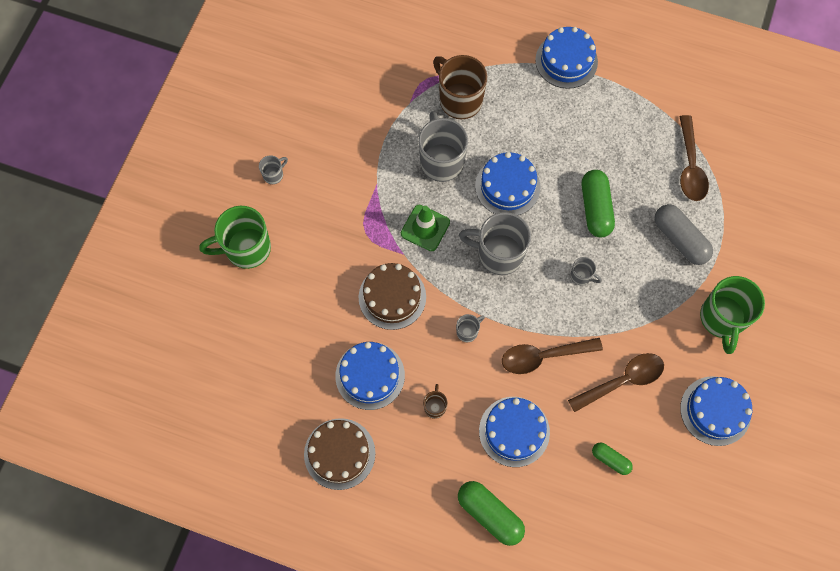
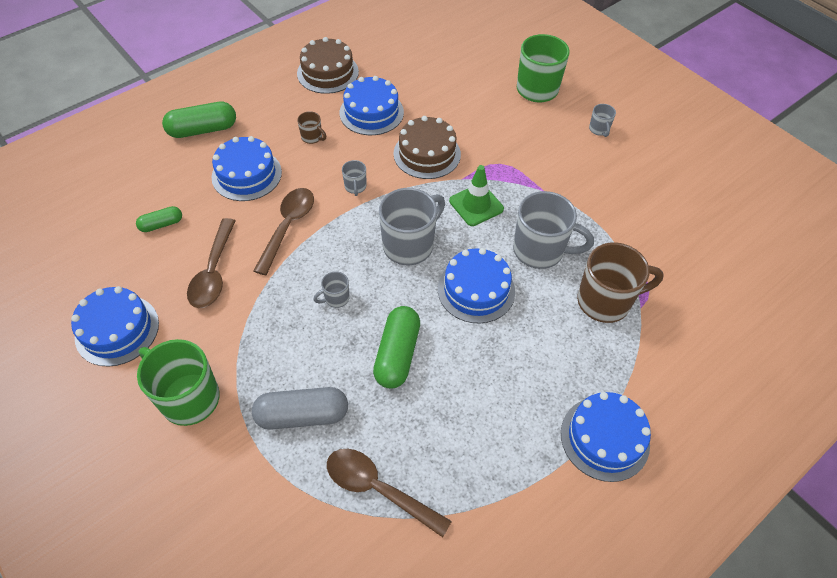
camera: 120 degrees right, 15 degrees down
green capsule [582,170,615,237] -> green capsule turned 75 degrees clockwise [373,306,420,388]

